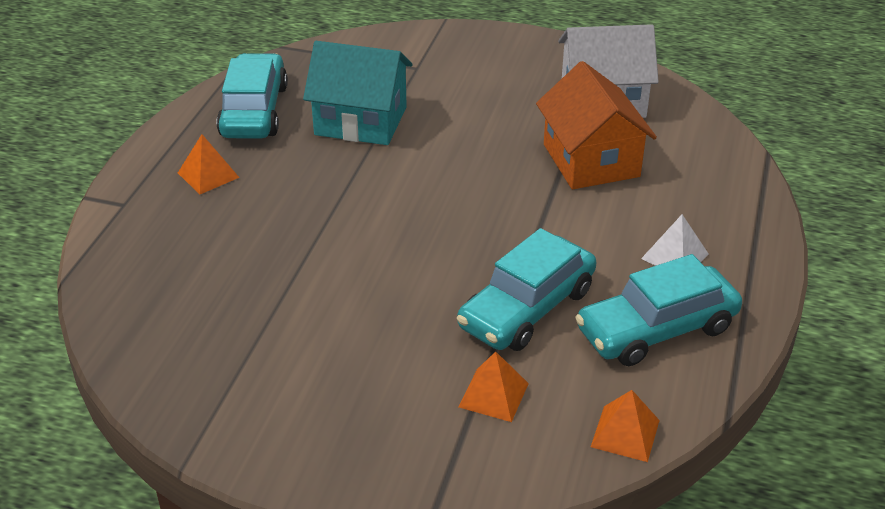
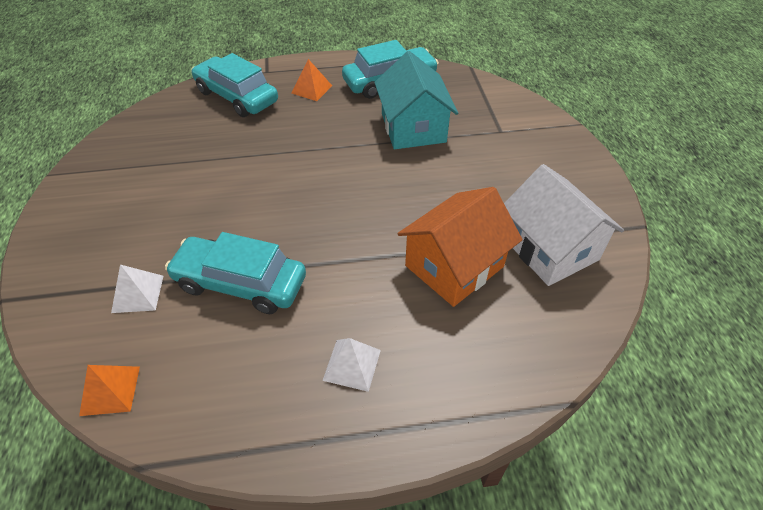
camera: 65 degrees right, 10 degrees up
orange pyramid [459,351,529,422] -> white pyramid [111,265,163,313]
turquoise car [575,254,742,366] -> turquoise car moved to [191,53,278,117]

